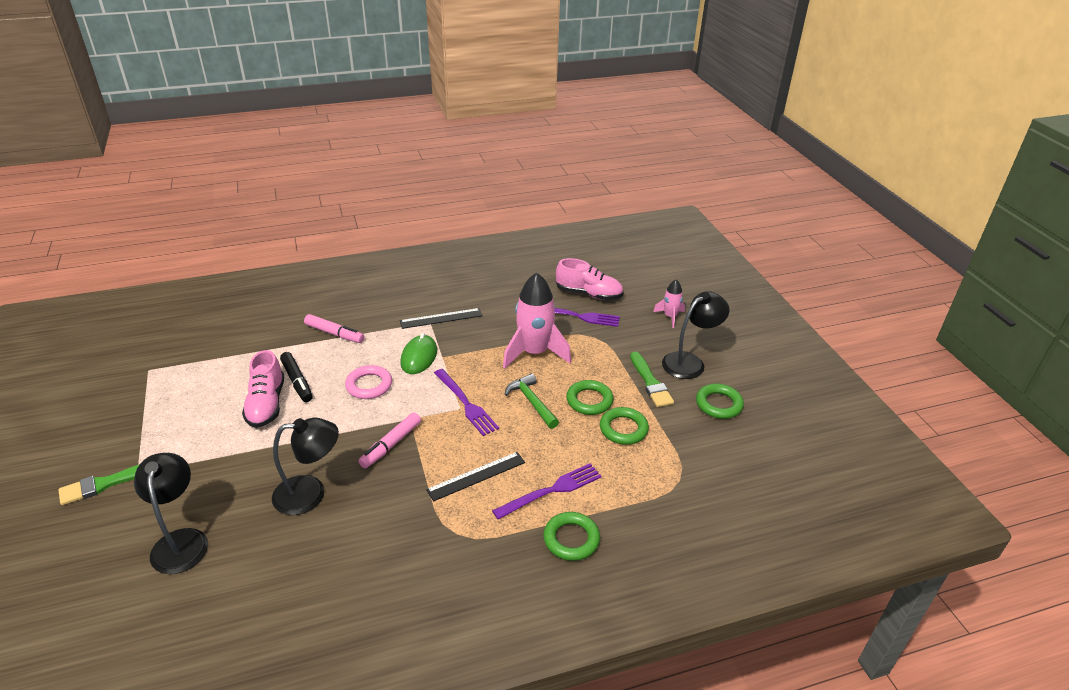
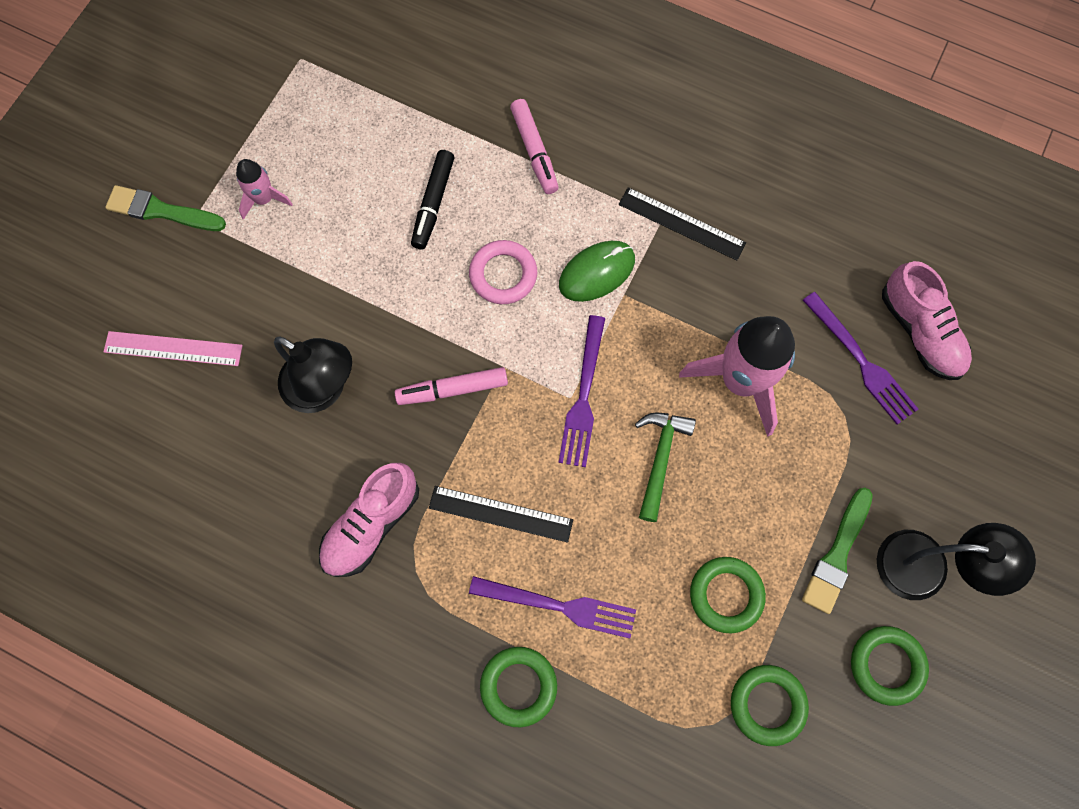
camera: 45 degrees right, 35 degrees up
black lamp [134,453,208,574] -> pink ruler [104,331,243,366]
pink shoe [242,350,284,428] -> pink shoe moved to [319,463,419,577]
green ring [566,380,614,415] -> green ring moved to [731,665,809,746]
pink rocket [653,279,685,328] -> pink rocket moved to [236,159,293,220]

